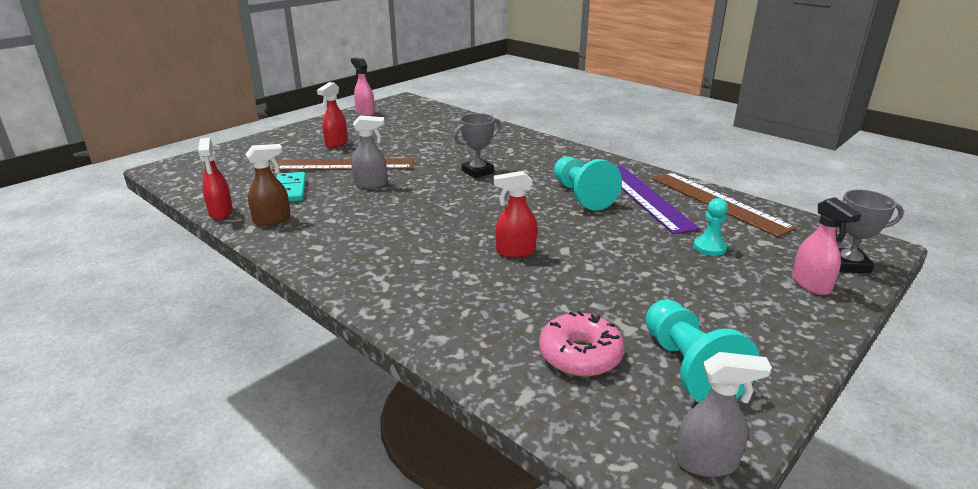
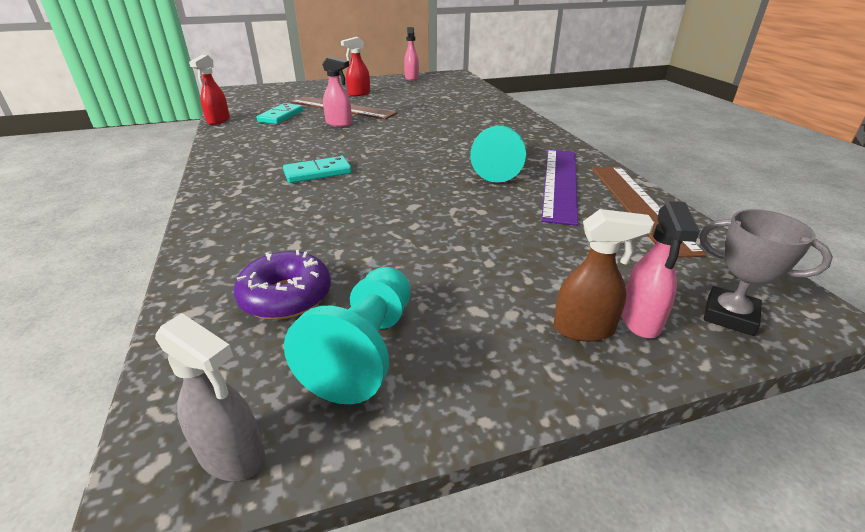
camera: 30 degrees right, 5 degrees up
brown spray bottle [245,144,291,226] -> brown spray bottle moved to [554,209,654,342]
grey spray bottle [351,115,387,189] -> pink spray bottle [322,57,352,127]
grey trophy [453,113,500,178] -> none
red spray bottle [493,171,537,258] -> none
pink donut [539,311,624,376] -> purple donut [234,250,331,320]
turquoise pawn [693,198,728,256] -> none
none -> turquoise domino [283,156,352,183]

